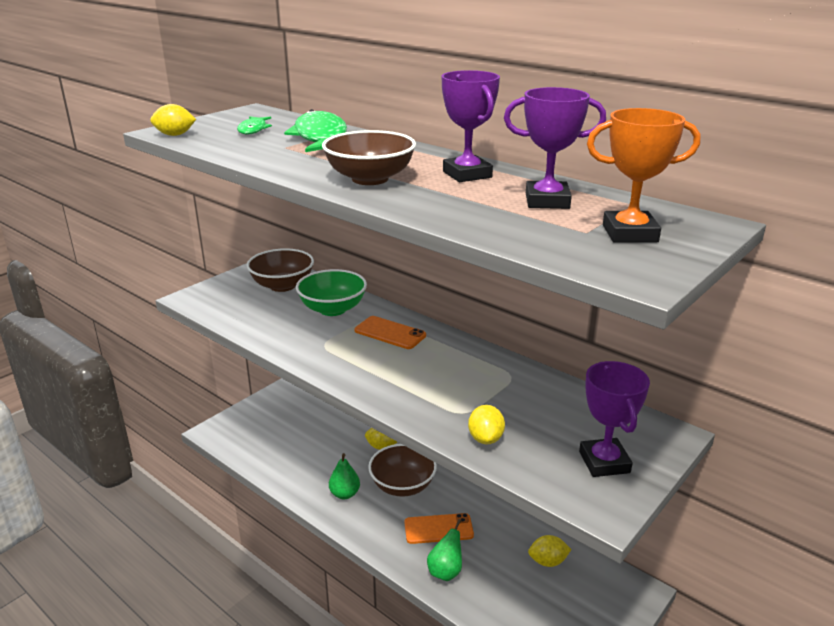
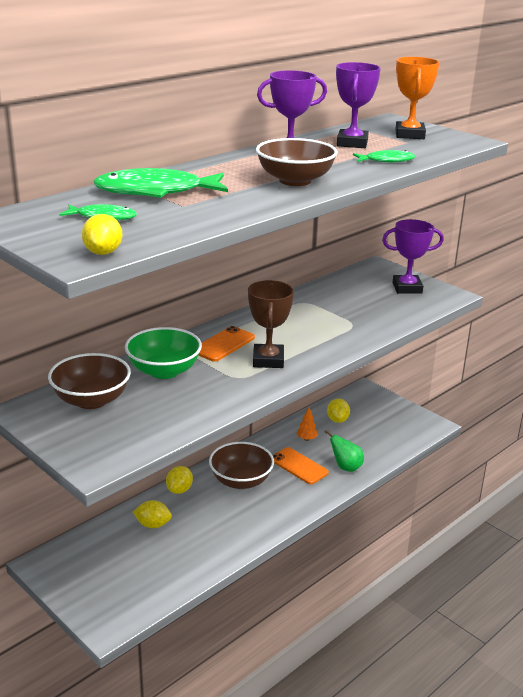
camera: 85 degrees left, 0 degrees up
green pear [329,453,360,499] -> none
orange phone [404,513,474,544] -> orange phone turned 45 degrees counterclockwise [273,447,329,484]
yellow lemon [468,405,505,444] -> yellow lemon moved to [133,500,172,528]
none -> brown trophy [248,280,294,368]
none -> orange tree [296,407,318,441]
none -> green fish [353,150,415,162]

